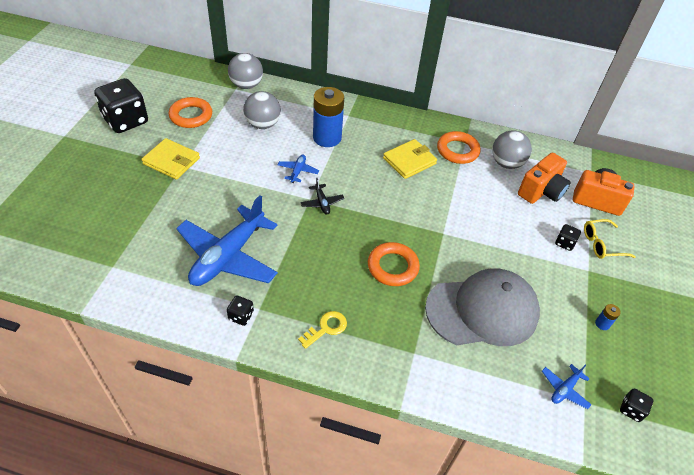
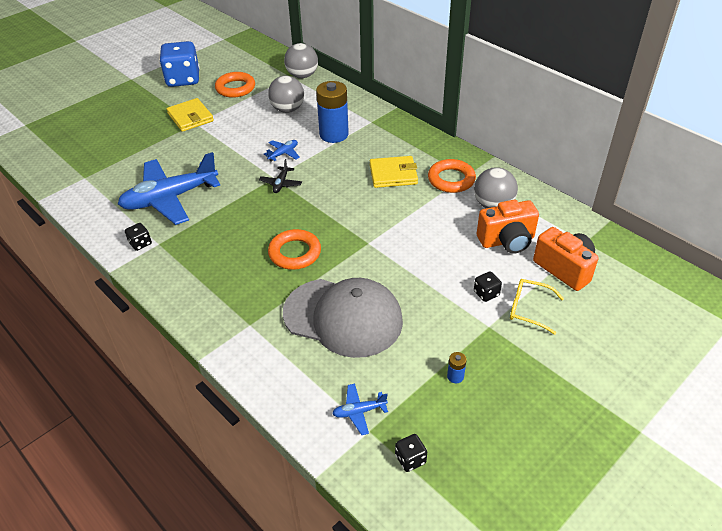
camera: 35 degrees right, 5 degrees down
black dice [94,78,148,133] -> blue dice [159,41,200,87]
yellow key [298,311,347,349] -> none

